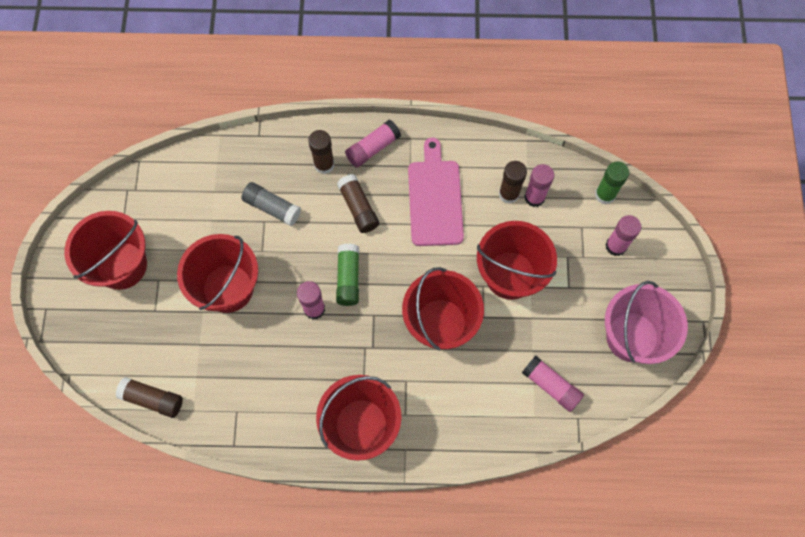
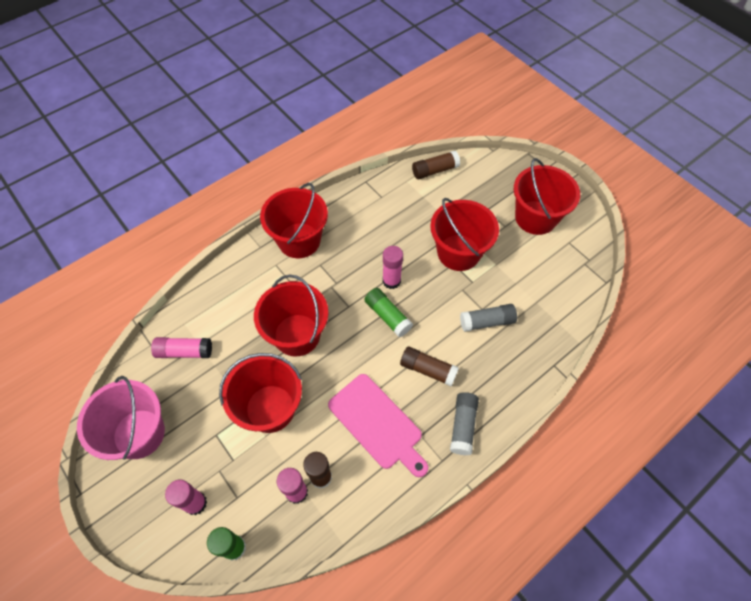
camera: 140 degrees right, 10 degrees down
brown glue stick [308,130,334,174] -> none
pink glue stick [345,120,401,168] -> grey glue stick [450,392,479,455]

